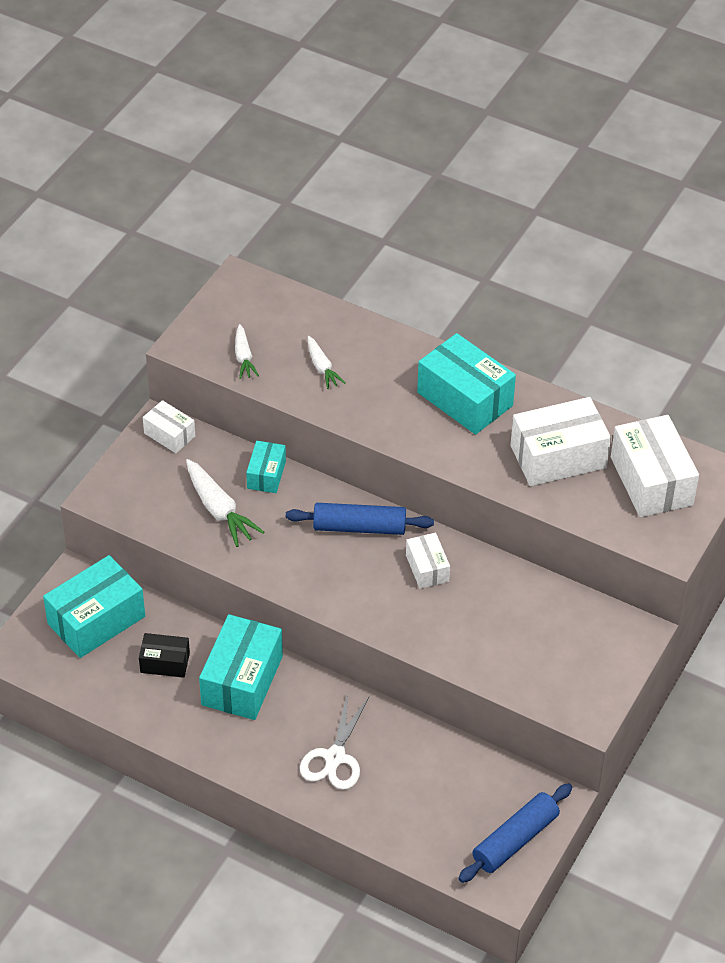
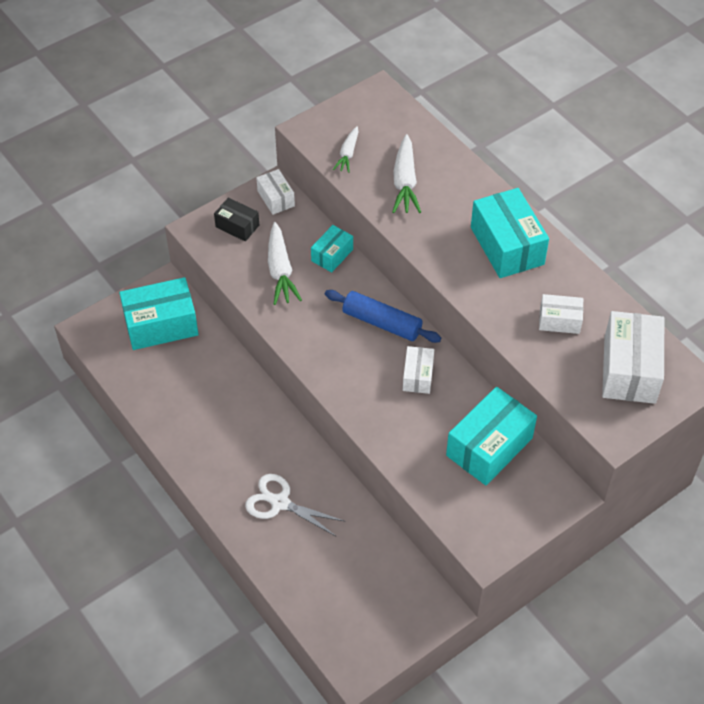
camera: 25 degrees right, 5 degrees up
black box [139,633,190,678] -> black box moved to [214,198,259,242]
turquoise box [199,614,283,720] -> turquoise box moved to [446,387,537,485]
white scissors [300,693,369,790] -> white scissors turned 75 degrees clockwise [245,474,346,537]
white carrot [308,336,345,389] -> white carrot [392,134,421,213], size x1.64
blue rolling pin [458,783,572,883] -> none
white box [510,397,611,486] -> white box [539,294,583,334], size x0.55

